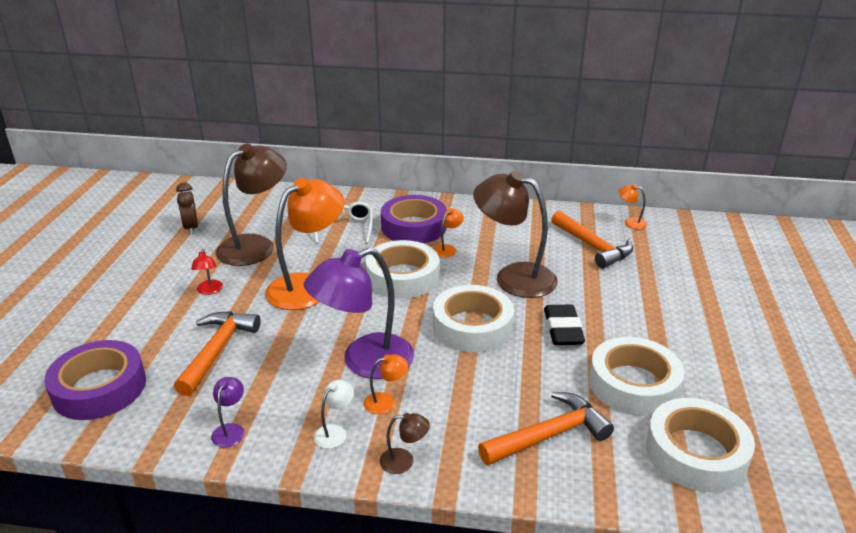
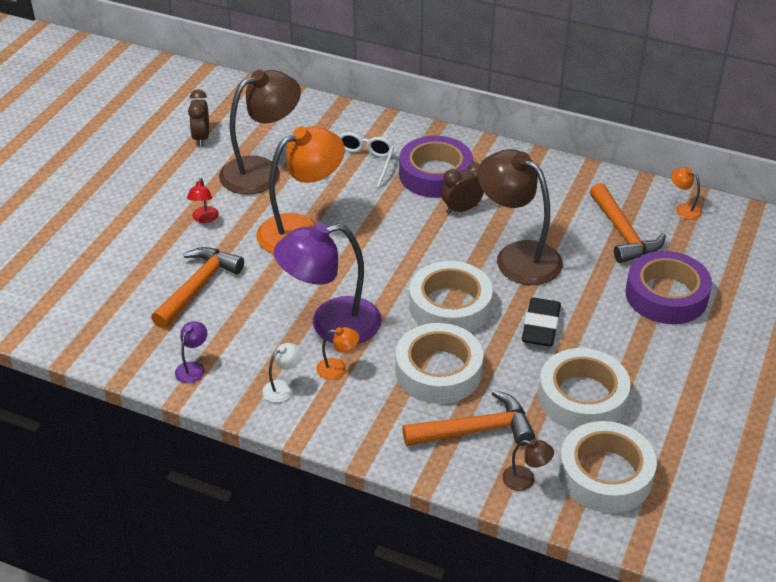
camera: 15 degrees right, 10 degrees up
purple tape [44,340,146,420] -> purple tape moved to [626,251,712,324]
white tape [366,240,439,298] -> white tape moved to [396,323,483,404]
brown lamp [380,413,430,474] -> brown lamp moved to [502,439,554,491]
orange lamp [434,208,464,257] -> brown clock [441,163,484,214]

